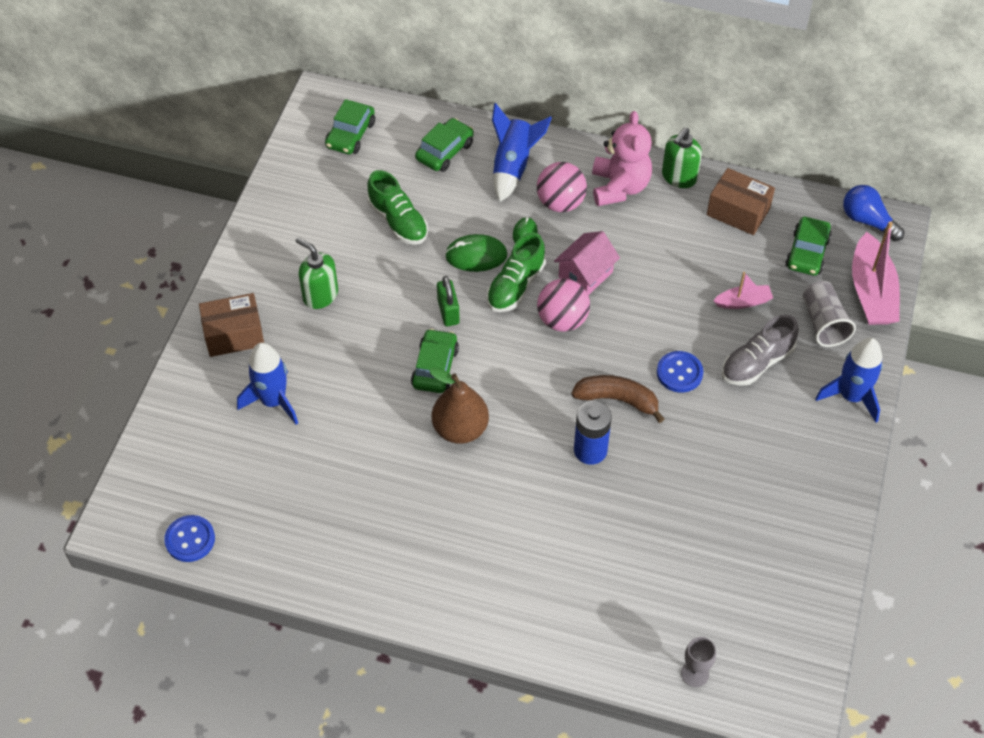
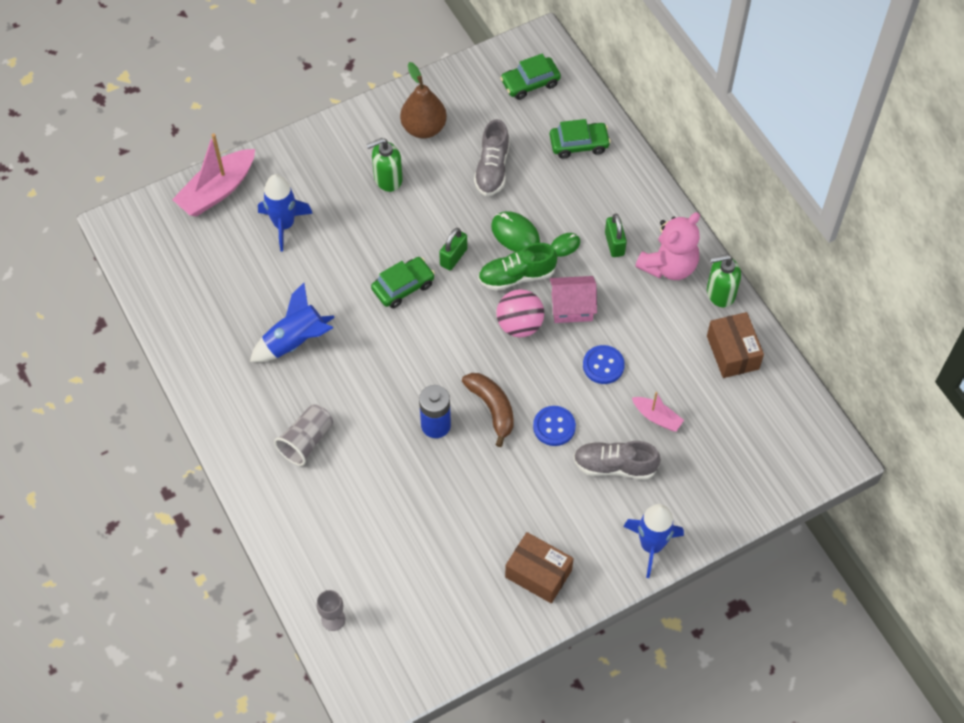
camera: 45 degrees right, 5 degrees up
blue button [164,515,215,562] -> blue button moved to [583,345,625,384]
brown box [199,293,264,357] -> brown box moved to [505,532,574,603]
green soap dispenser [295,237,338,309] -> green soap dispenser turned 105 degrees counterclockwise [366,138,403,192]
green shoe [367,170,428,245] -> grey shoe [474,119,510,196]
brown pear [429,368,489,444] -> brown pear moved to [400,62,447,138]
blue rocket [492,103,552,202] -> blue rocket moved to [250,283,335,362]
pink ball [537,162,587,212] -> green padlock [605,214,627,257]
green car [786,216,832,276] -> none
grey cup [803,281,856,347] -> grey cup moved to [274,404,333,466]
blue light bulb [843,185,904,241] -> none
pink boat [852,221,900,325] -> pink boat moved to [172,133,255,217]

